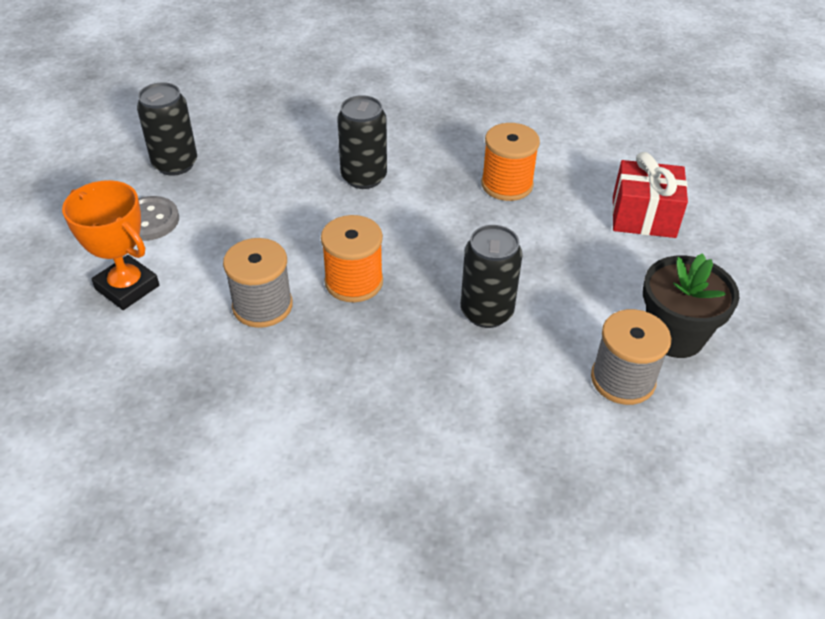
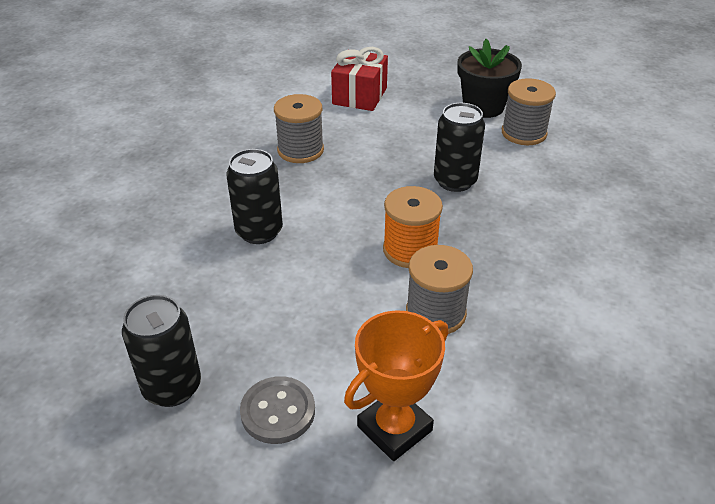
camera: 80 degrees left, 5 degrees down
orange spool [481,123,540,201] -> grey spool [274,94,324,163]

